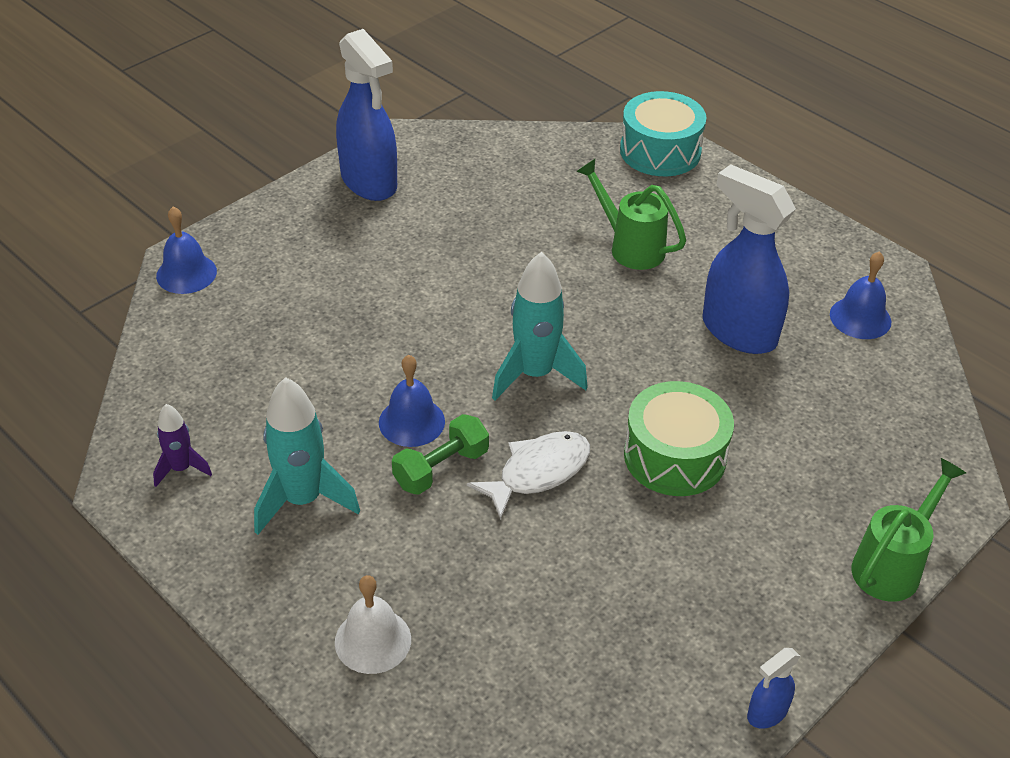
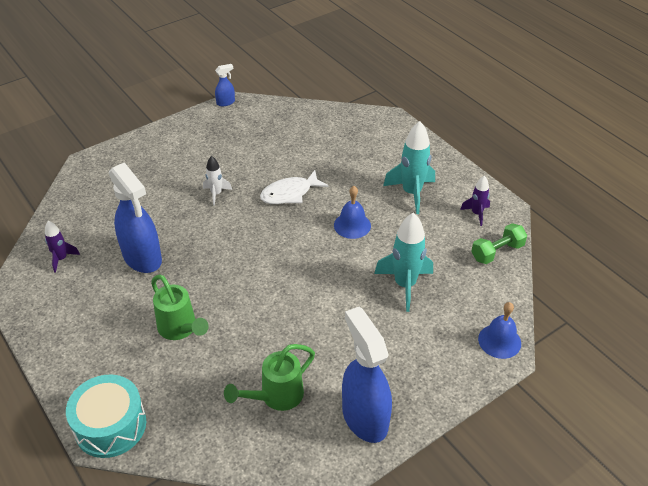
camera: 170 degrees left, 0 degrees up
white bell [335,575,411,674] -> none
green dumbbell [392,414,489,495] -> green dumbbell moved to [471,223,527,264]
turquoise rocket [492,252,588,400] -> turquoise rocket moved to [374,212,433,312]
green drum [624,381,734,496] -> white rocket [203,156,232,206]
blue bell [830,251,891,339] -> purple rocket [45,221,80,273]
green watering can [851,458,966,602] -> green watering can moved to [224,344,315,411]

